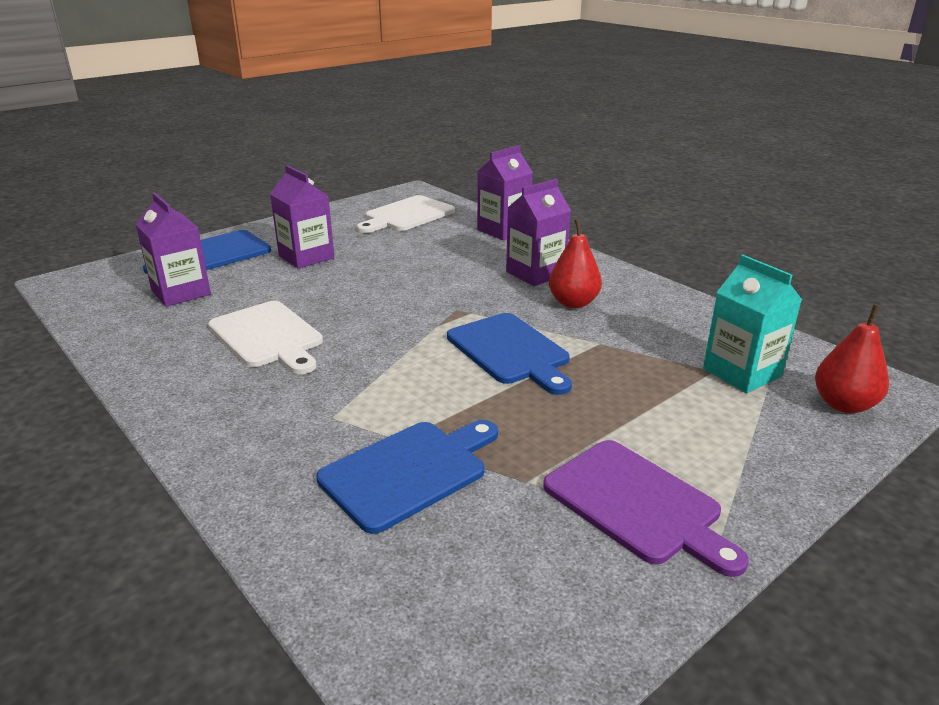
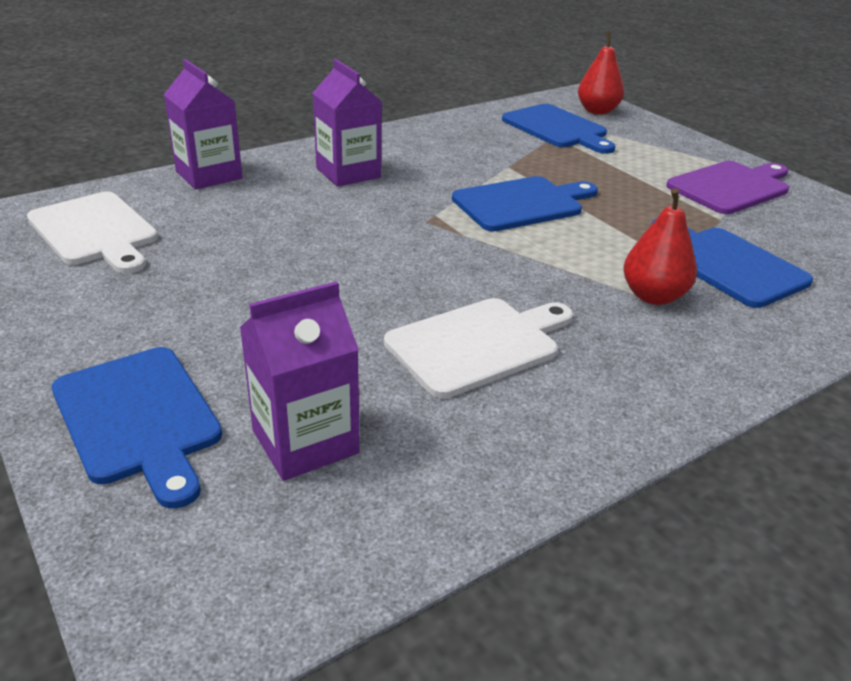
camera: 85 degrees left, 5 degrees up
purple carton [270,165,335,269] -> none
red pear [549,219,602,308] -> red pear moved to [623,188,697,305]
turquoise carton [703,255,802,393] -> blue cutting board [502,104,616,154]

